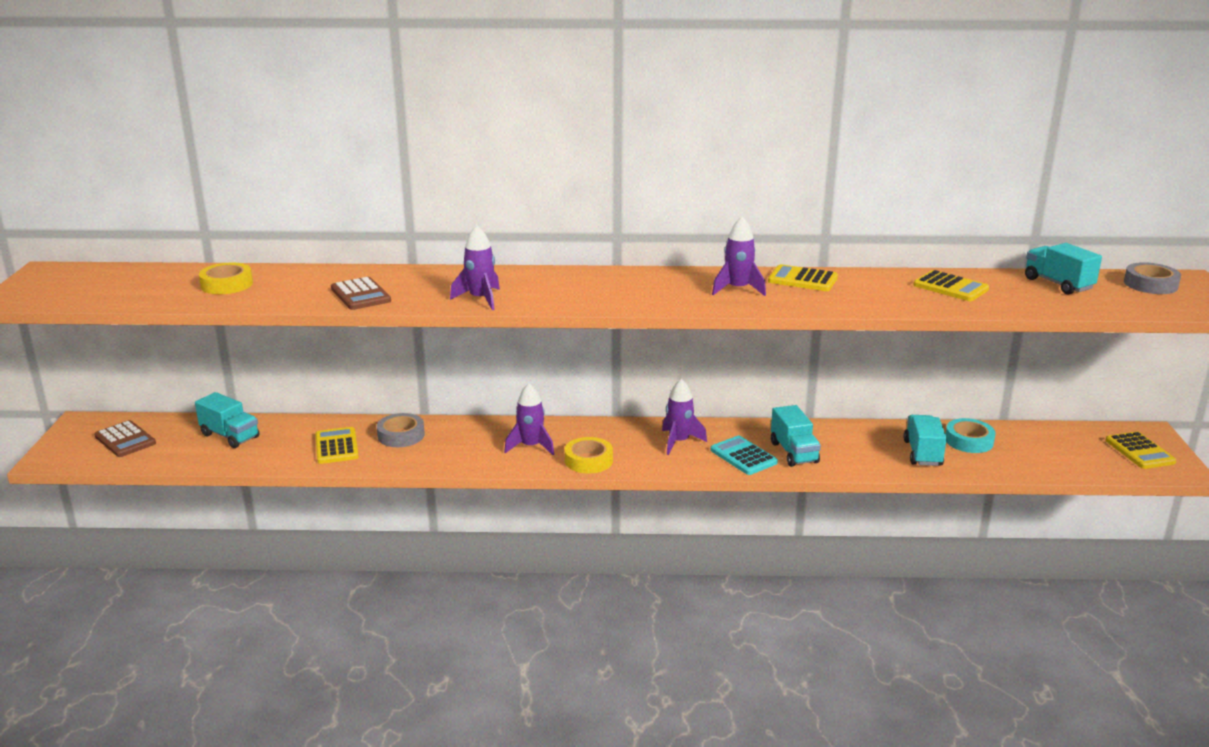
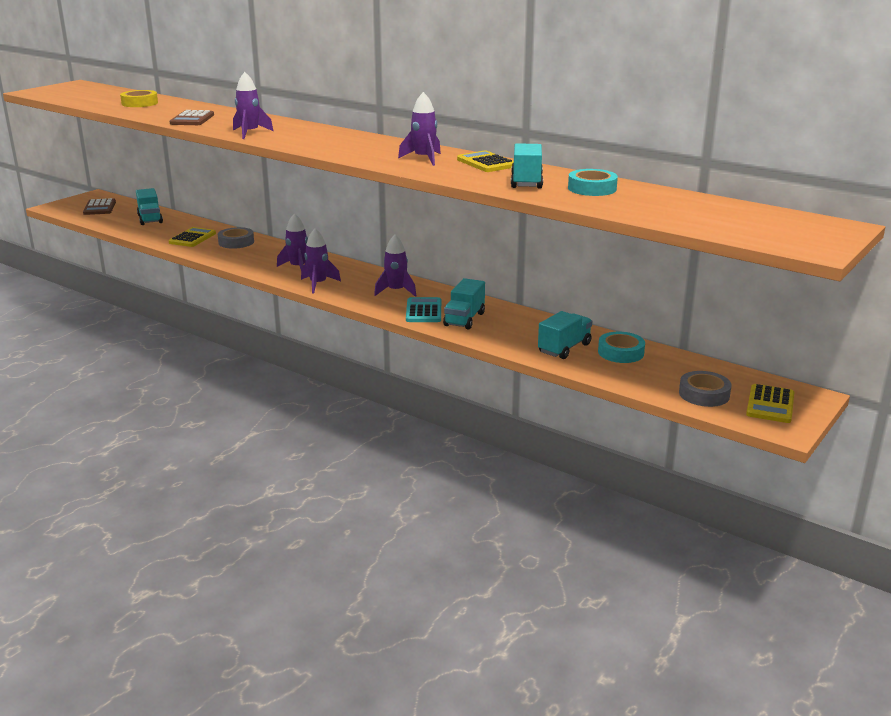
camera: 35 degrees right, 0 degrees up
yellow tape [565,437,613,473] -> purple rocket [301,228,341,294]
yellow calculator [914,270,989,301] -> turquoise tape [568,169,618,196]
turquoise truck [1025,243,1102,295] -> turquoise truck moved to [511,143,543,189]
grey tape [1124,262,1181,294] -> grey tape moved to [679,371,732,407]

